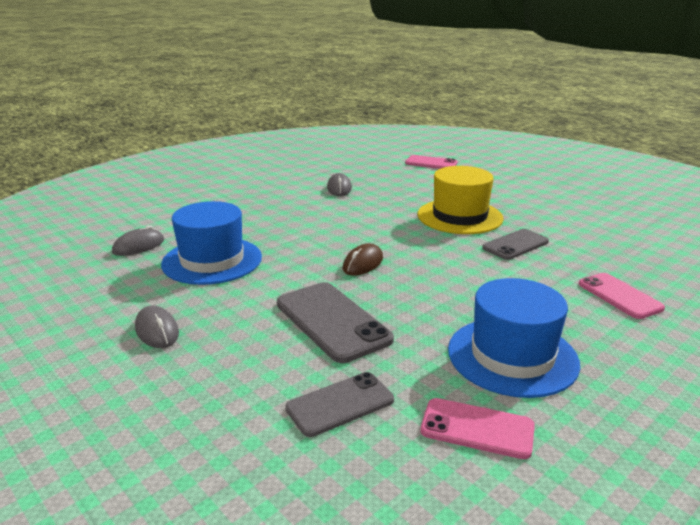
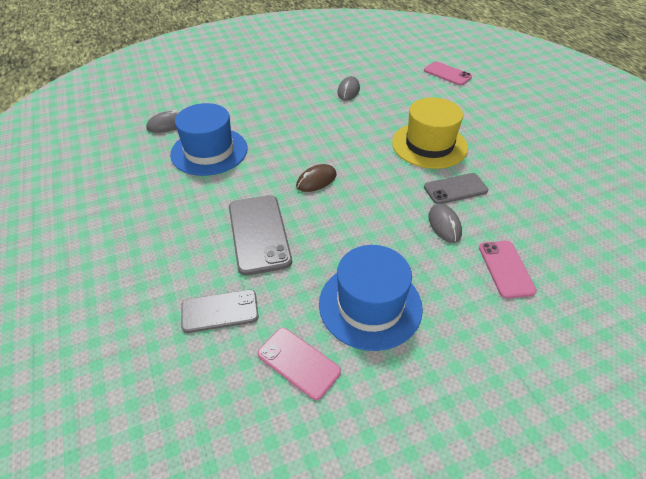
camera: 20 degrees right, 20 degrees up
grey mouse [135,305,179,348] -> grey mouse moved to [428,204,462,243]

